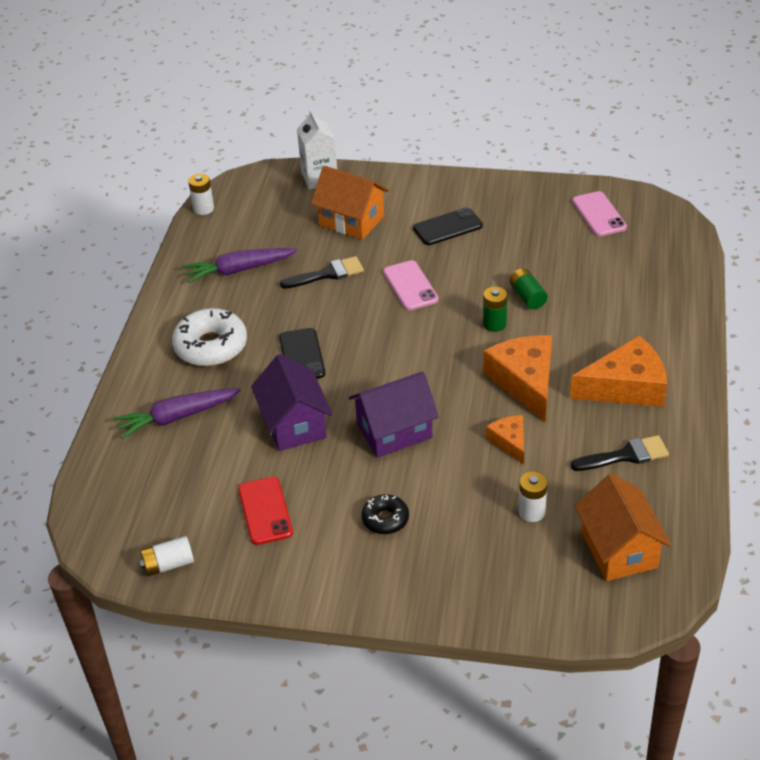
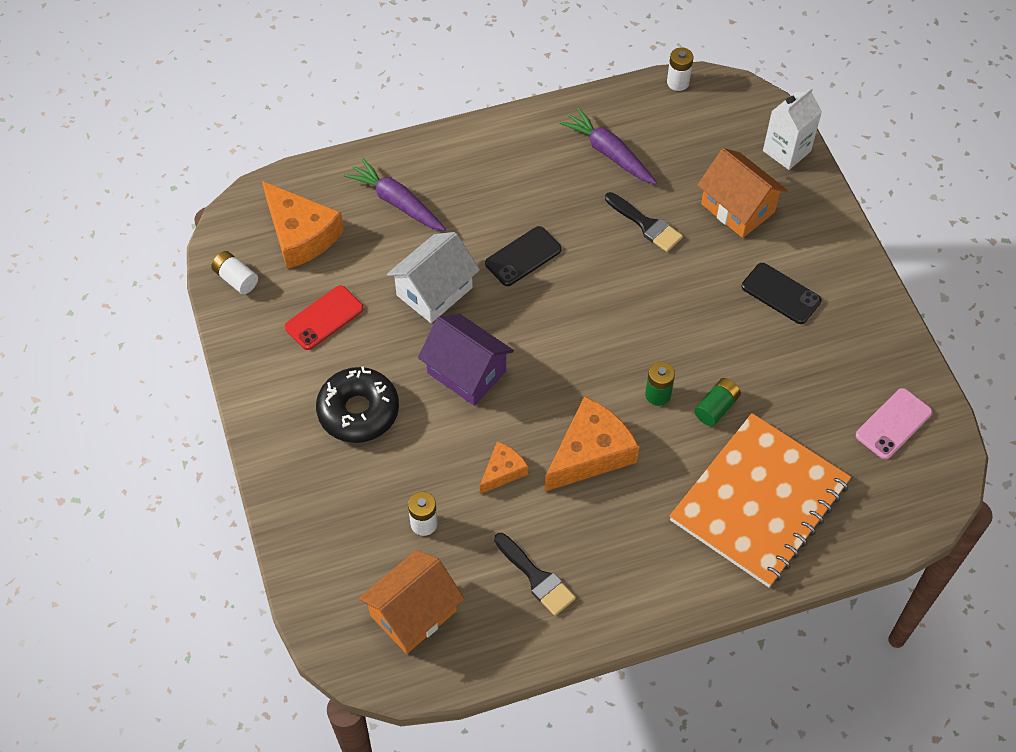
camera: 60 degrees right, 15 degrees up
white donut [172,308,247,366] -> none
purple house [251,354,333,451] -> white house [387,232,480,323]
orange house [311,166,389,239] -> orange house turned 45 degrees counterclockwise [697,148,788,238]
black donut [362,494,409,534] -> black donut [316,366,399,443], size x1.80
pink phone [383,260,439,310] -> none
orange cheese [570,335,667,407] -> orange cheese moved to [262,181,344,269]
none -> orange notebook [670,413,851,587]

